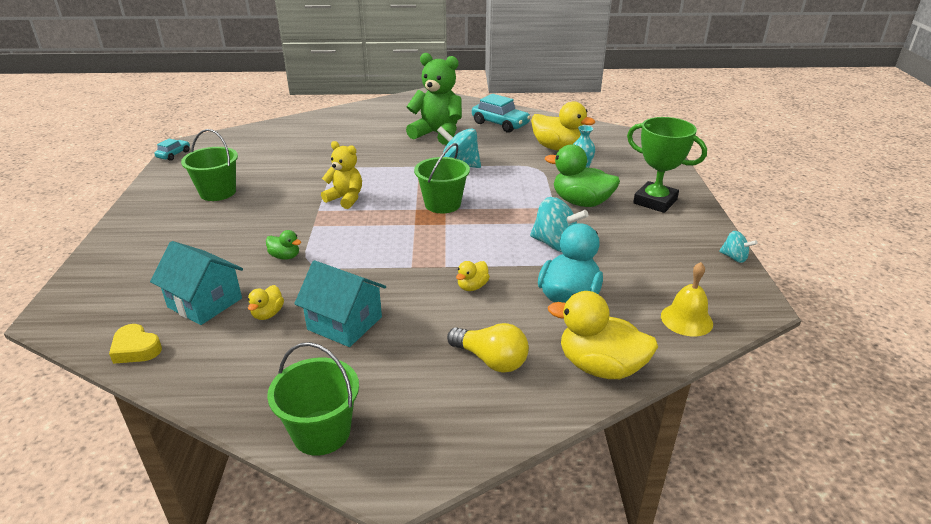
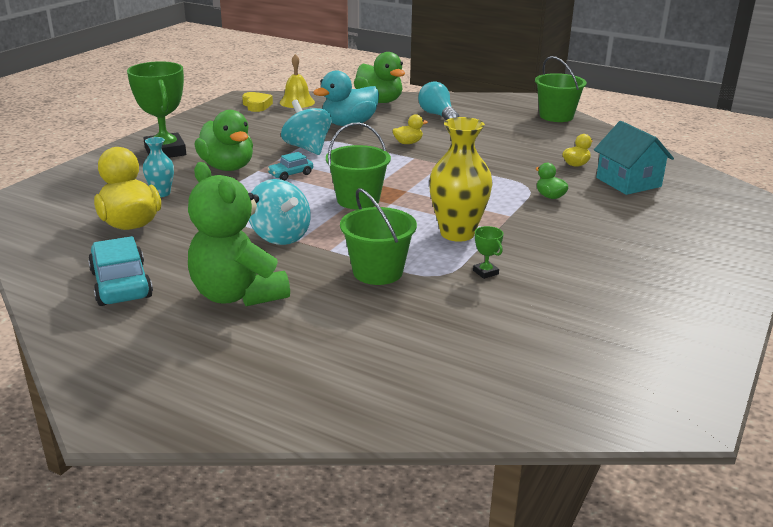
camera: 150 degrees left, 5 degrees down
yellow heart [109,324,162,364] -> yellow heart moved to [242,92,273,112]
turquoise car [154,138,190,161] -> turquoise car moved to [267,152,313,181]
green bucket [181,129,238,201] -> green bucket moved to [340,188,417,285]
turquoise house [294,260,386,347] -> none
yellow teddy bear [321,141,362,209] -> yellow vase [429,117,492,242]
yellow light bulb [447,323,529,373] -> turquoise light bulb [418,82,459,120]
yellow duck [548,291,658,379] -> green duck [354,52,405,103]
turquoise spinning top [719,231,758,263] -> none
none -> green trophy [473,226,503,279]

